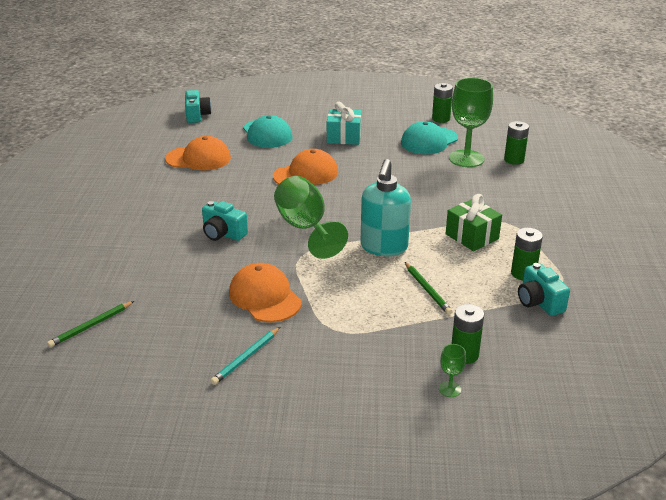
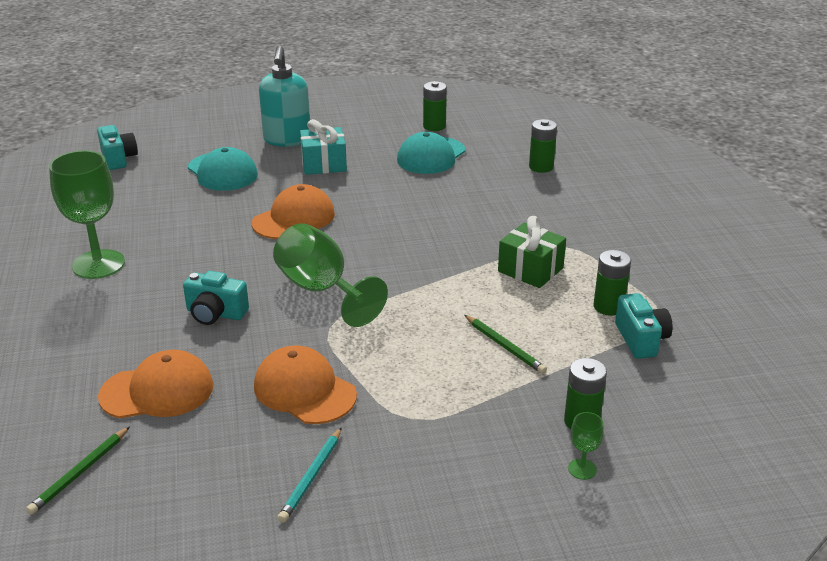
camera: 15 degrees left, 0 degrees up
orange cap [165,136,231,170] -> orange cap moved to [98,350,214,418]
turquoise soap dispenser [361,159,411,256] -> turquoise soap dispenser moved to [259,46,310,147]
green goblet [449,78,493,167] -> green goblet moved to [49,150,125,279]
turquoise camera [518,263,570,316] -> turquoise camera turned 150 degrees counterclockwise [615,293,673,359]

